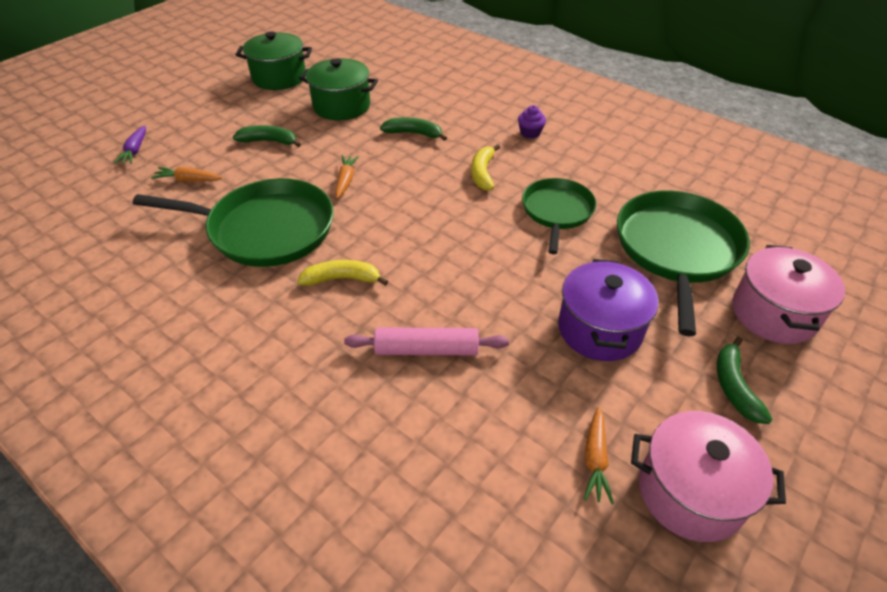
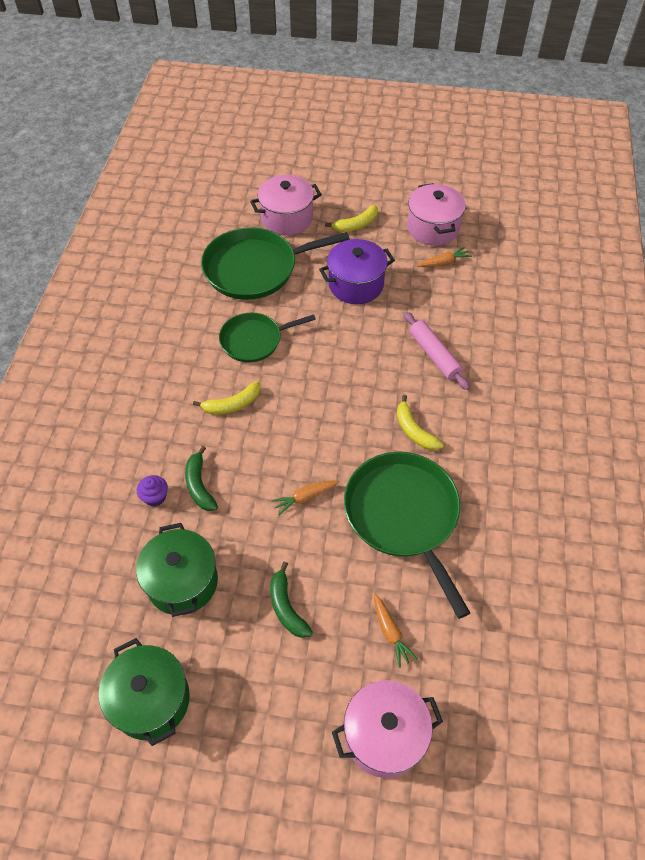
camera: 120 degrees left, 10 degrees up
purple carrot [114,126,146,164] -> pink pot [332,680,443,778]
purple cupcake [518,105,546,139] -> purple cupcake moved to [137,475,168,506]
green banana [717,337,773,424] -> yellow banana [325,205,378,232]

